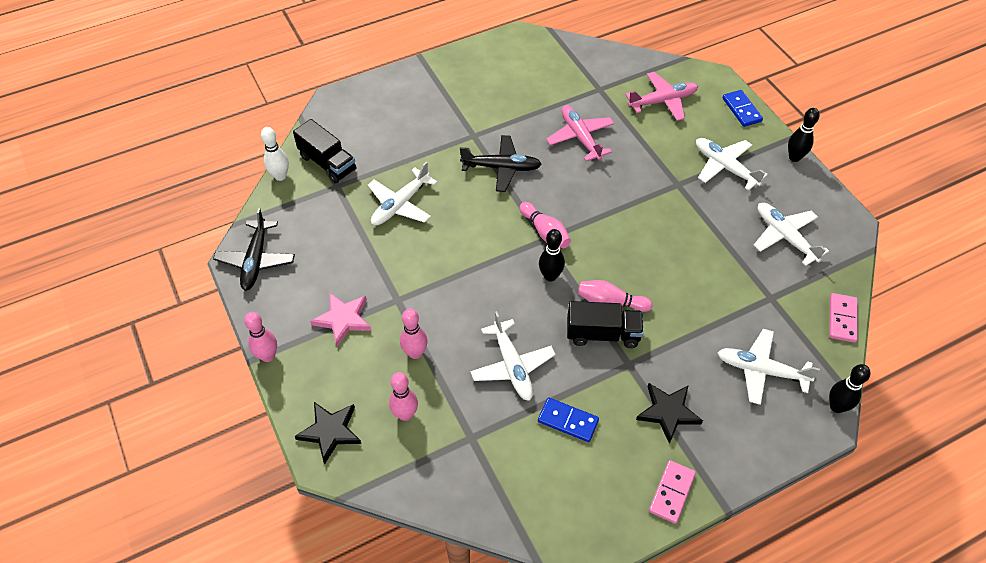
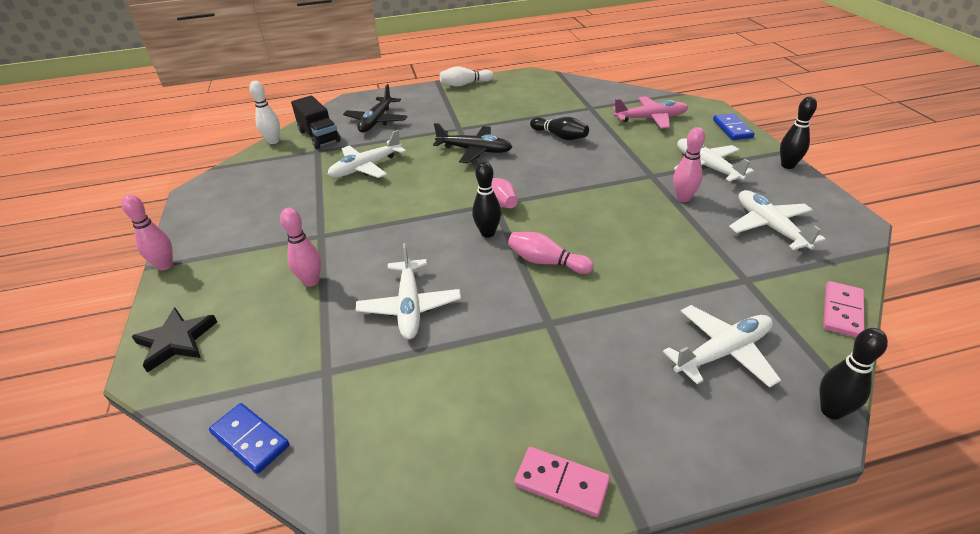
camera: 15 degrees right, 15 degrees down
black plane [213,208,295,291] -> black plane moved to [343,84,408,133]
pink star [310,292,371,346] -> none
pink bowling pin [389,372,418,421] -> pink bowling pin moved to [673,127,705,202]
blue domino [538,398,599,442] -> blue domino moved to [209,403,290,474]
pink plane [546,105,614,161] -> black bowling pin [530,117,589,140]
black truck [567,301,644,348] -> none
black star [636,383,703,444] -> none
pink domino [649,460,696,523] -> pink domino turned 75 degrees clockwise [514,447,610,517]
white plane [717,329,820,405] -> white plane turned 120 degrees clockwise [663,305,781,388]
none -> white bowling pin [440,66,494,87]

